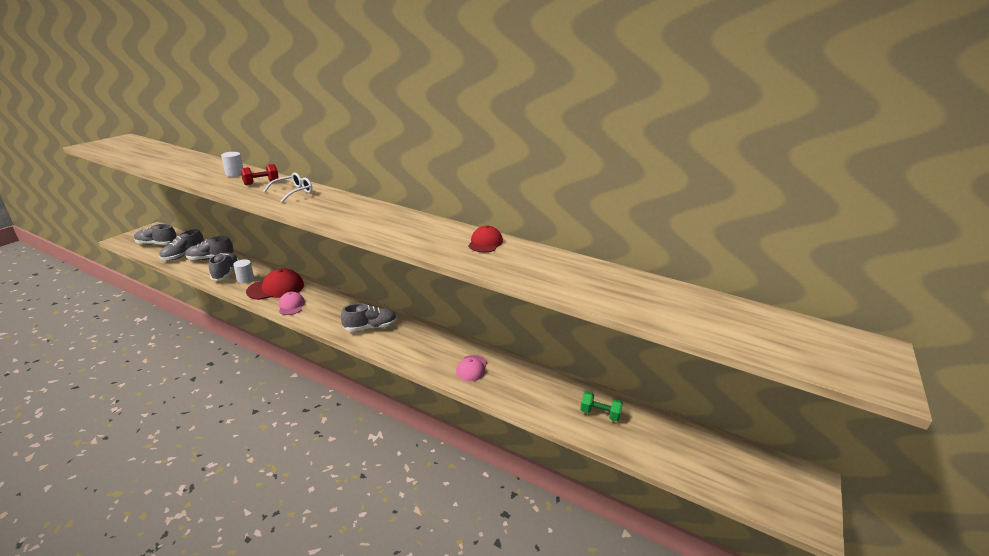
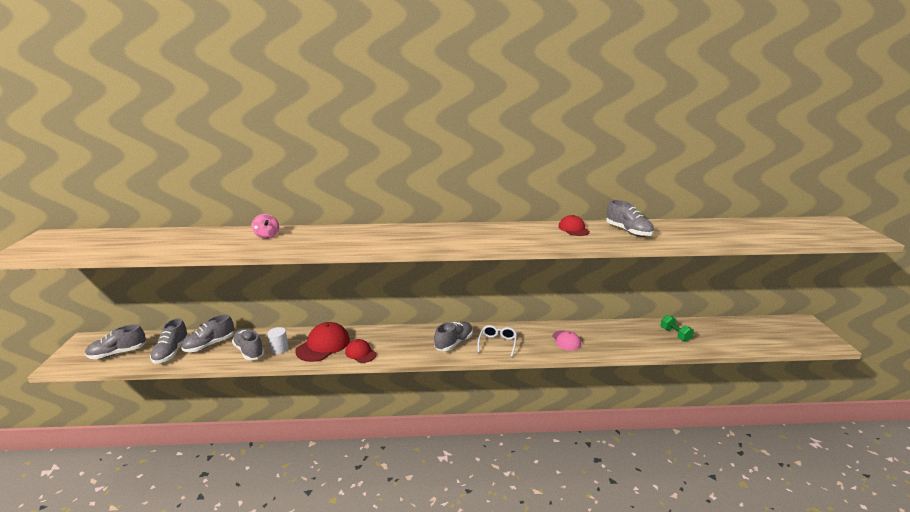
camera: 30 degrees left, 5 degrees down
white cylinder [221,152,243,177] -> pink spinning top [251,214,279,239]
red dumbbell [241,164,279,185] -> none
white glasses [263,173,312,202] -> white glasses moved to [478,325,517,357]
pink cap [279,292,305,315] -> red cap [345,339,377,363]
green dumbbell [580,392,623,421] -> green dumbbell turned 75 degrees clockwise [661,315,694,342]
none -> grey shoe [606,200,654,237]

